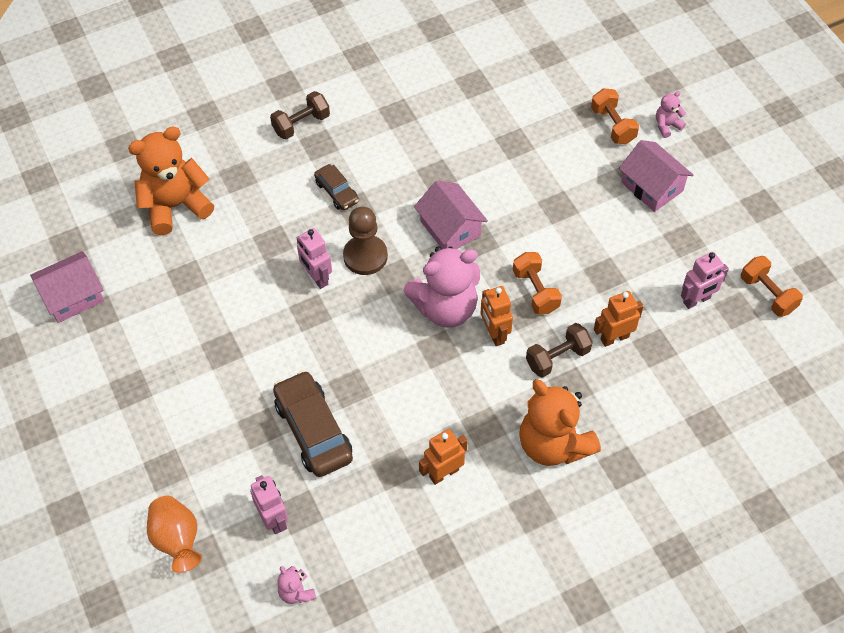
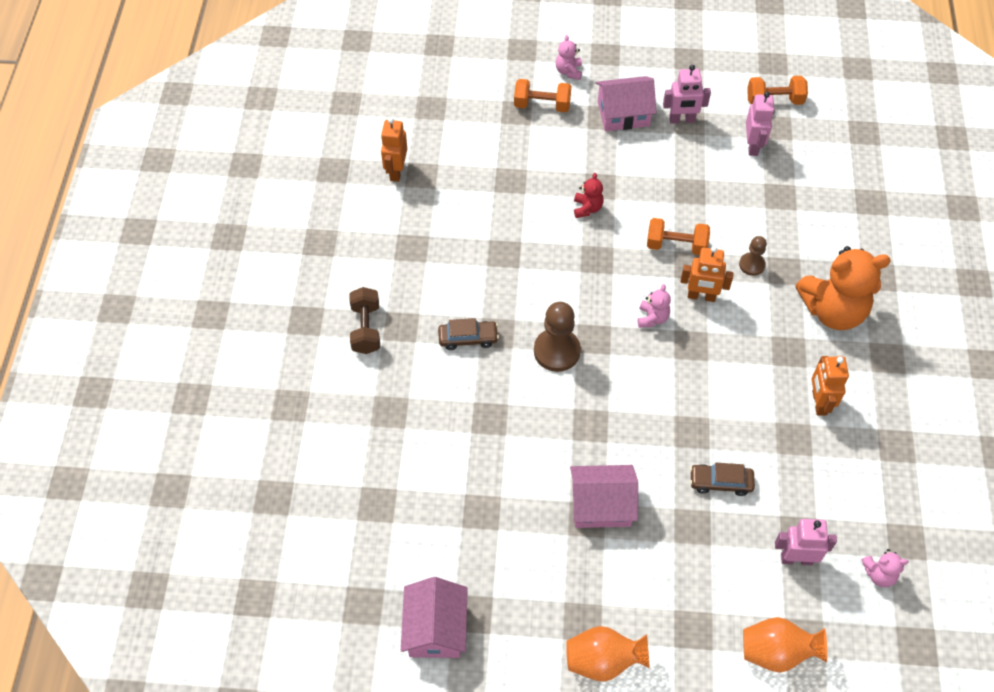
camera: 60 degrees left, 0 degrees up
orange teddy bear [128,126,214,235] -> none
brown car [273,370,353,477] -> brown car [690,463,755,496], size x0.55
pink robot [297,228,332,289] -> pink robot moved to [663,65,711,124]
pink teddy bear [404,246,480,328] -> pink teddy bear [638,284,671,328], size x0.44
pink house [414,181,488,249] -> pink house moved to [570,465,638,528]
brown dumbbell [526,323,593,378] -> brown pawn [739,236,767,276]
orange robot [594,291,644,347] -> orange robot moved to [381,118,407,182]
none -> orange vase [566,626,649,682]
none -> red teddy bear [574,173,604,218]

